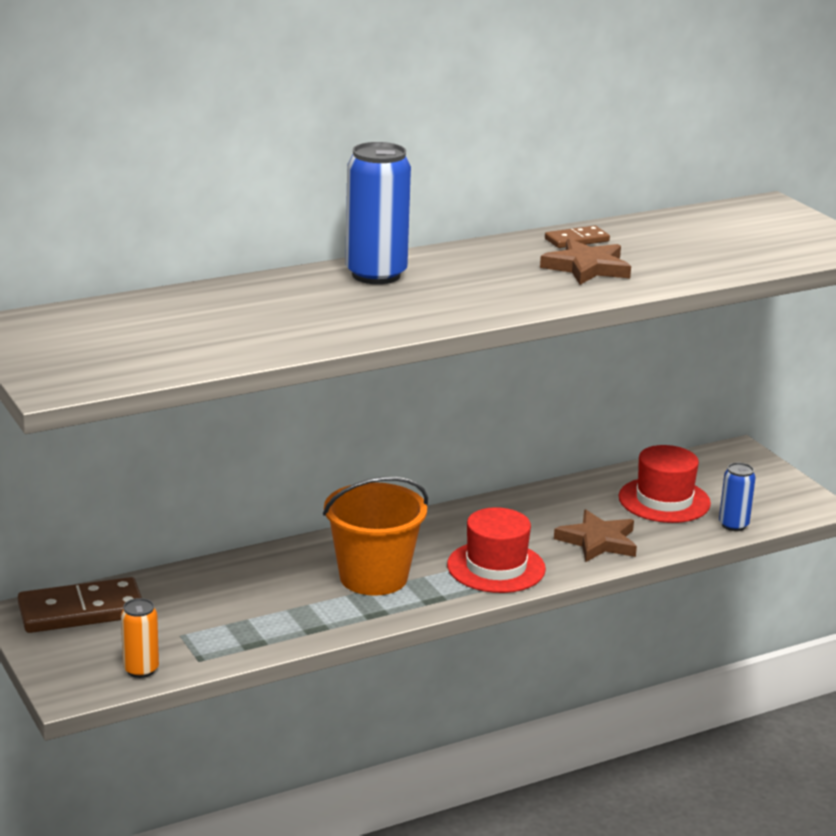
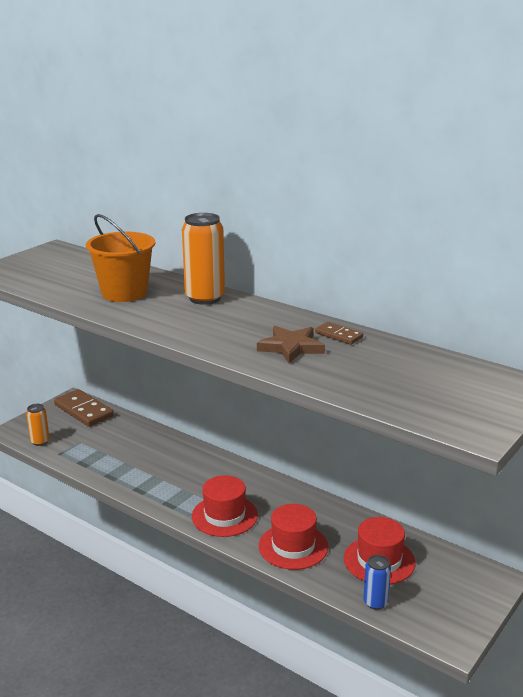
camera: 65 degrees right, 0 degrees up
orange bucket [323,477,428,596] -> orange bucket moved to [86,214,155,302]
blue can [345,142,411,284] -> orange can [182,213,225,305]
brown star [554,510,637,562] -> red hat [259,504,328,570]

